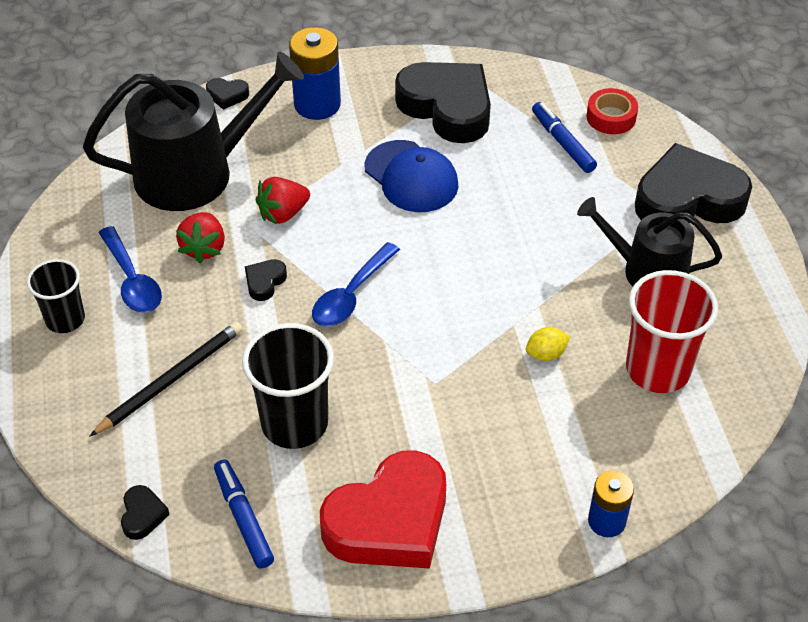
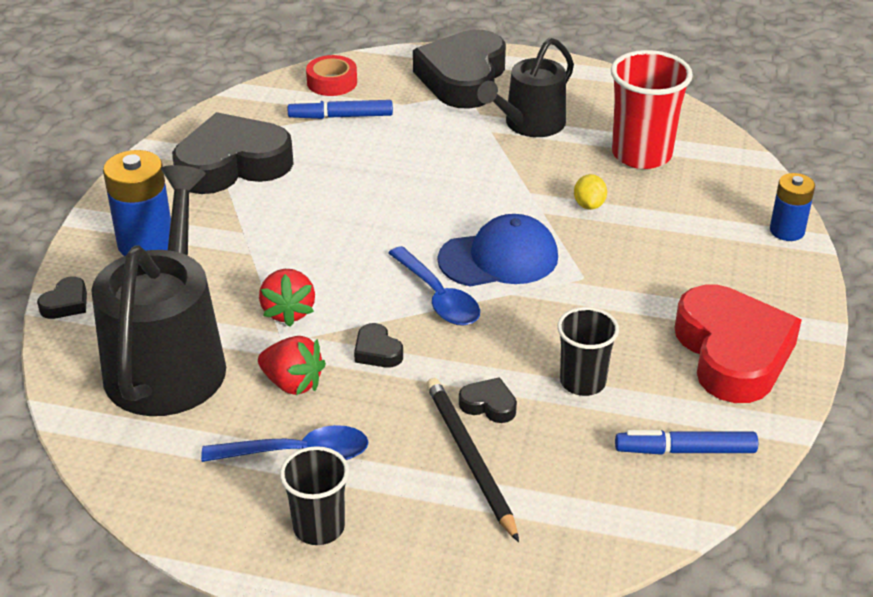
camera: 65 degrees left, 10 degrees down
black heart [121,485,170,540] -> black heart moved to [459,377,517,423]
black cup [242,323,334,449] -> black cup [557,307,619,396], size x0.62
blue cap [364,140,459,212] -> blue cap moved to [438,214,558,287]

